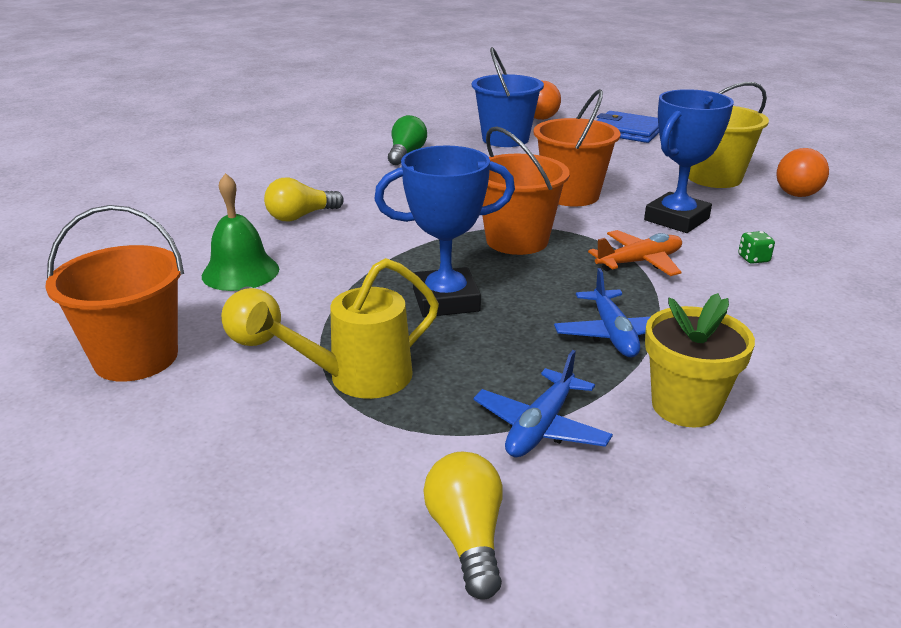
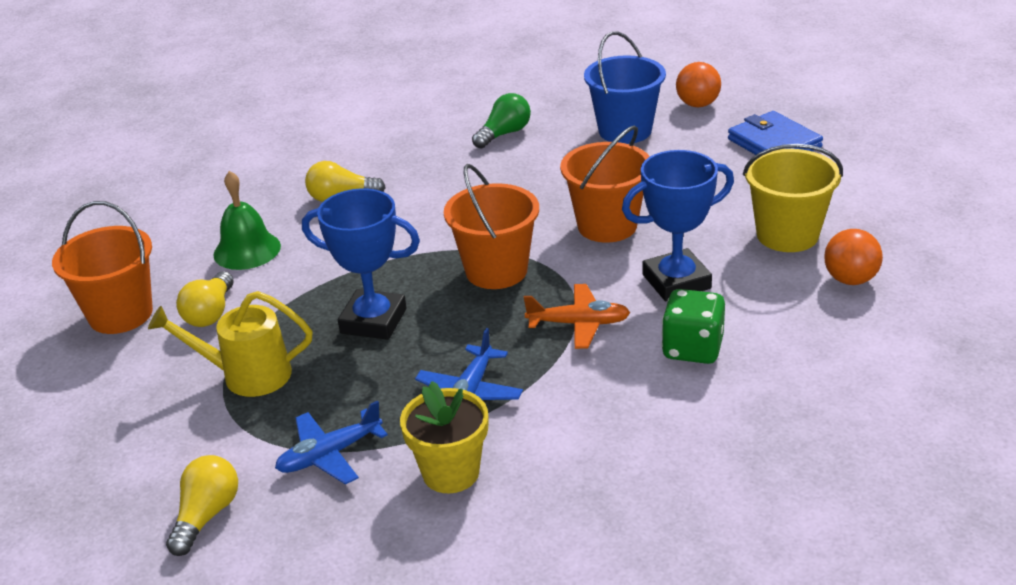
camera: 30 degrees right, 5 degrees up
green dice [738,231,775,264] -> green dice [661,289,725,364], size x2.08

